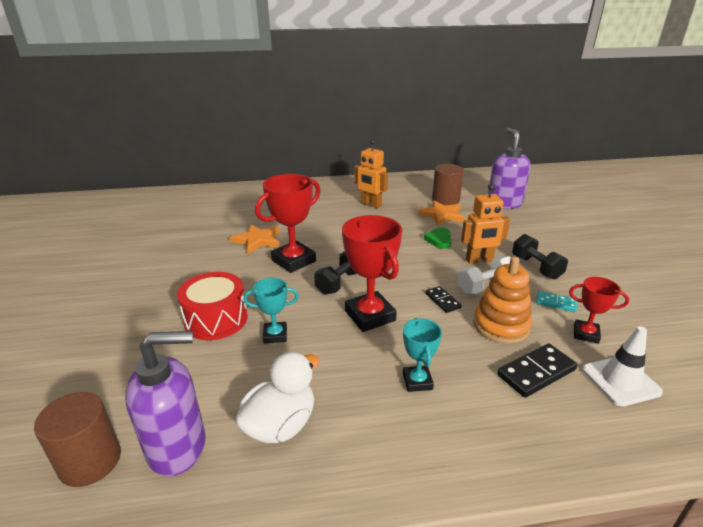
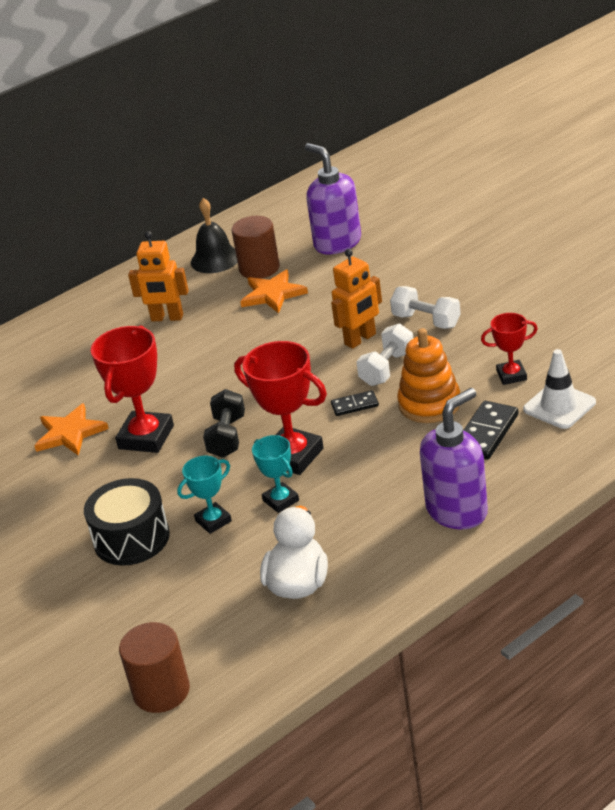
camera: 25 degrees left, 5 degrees up
purple soap dispenser [125,331,206,477] -> purple soap dispenser moved to [420,388,488,529]
red drum [177,272,248,340] -> black drum [84,478,170,566]
turquoise trophy [403,318,442,392] -> turquoise trophy moved to [252,435,299,513]
green heart [424,228,451,249] -> none
black domino [425,286,462,313] -> black domino turned 45 degrees counterclockwise [331,390,379,416]
black dumbbell [512,234,568,280] -> white dumbbell [390,286,461,329]
turquoise domino [536,291,577,312] -> none
none -> black bell [191,198,238,273]

